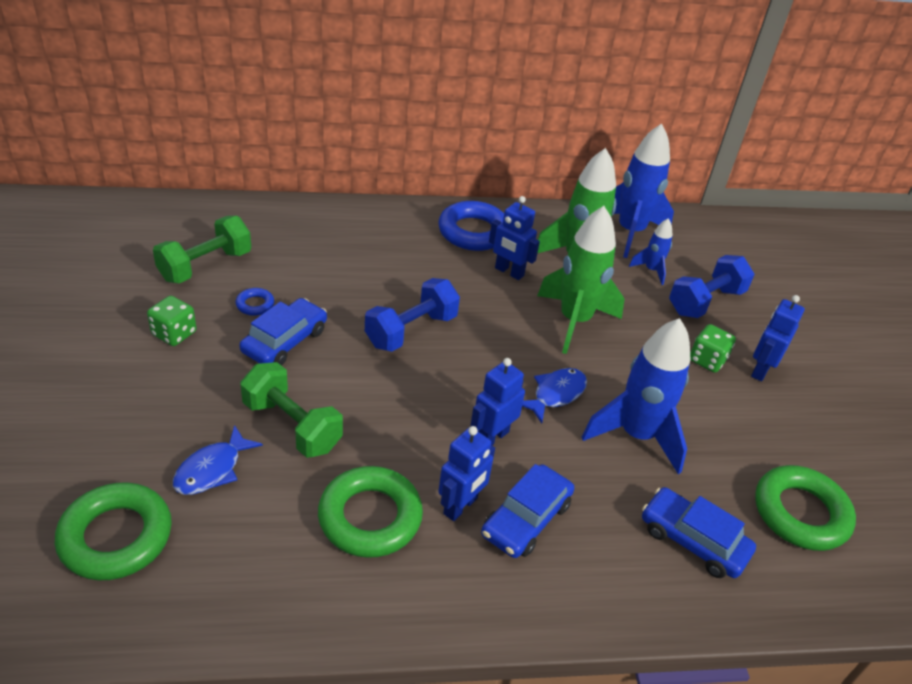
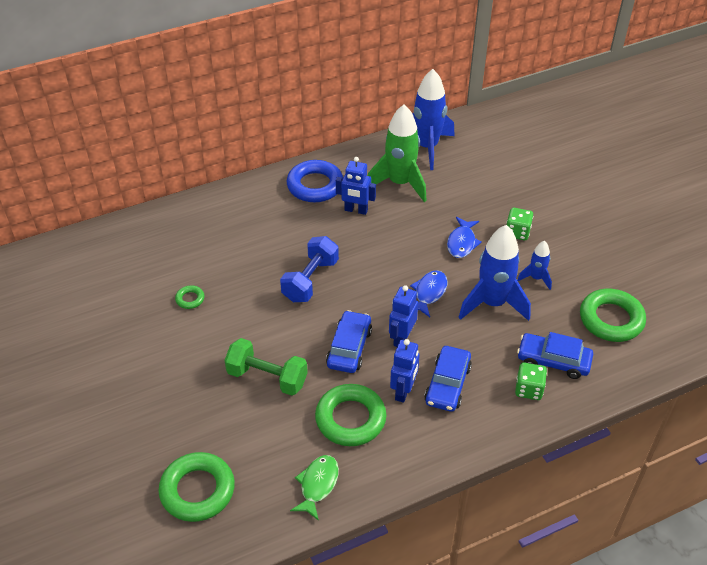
camera: 15 degrees left, 5 degrees up
green dice [147,296,196,346] -> green dice moved to [515,363,547,400]
green dumbbell [153,216,251,283] -> none
blue fish [173,425,263,495] -> blue fish moved to [447,217,482,258]
blue ring [236,288,274,316] -> green ring [175,285,205,309]
blue car [239,298,327,366] -> blue car moved to [326,310,372,373]
green rocket [537,206,625,354] -> none
blue rocket [629,218,673,285] -> blue rocket moved to [517,241,552,290]
blue dumbbell [669,255,755,318] -> none
blue robot [751,295,805,381] -> none
none -> green fish [290,455,339,521]

